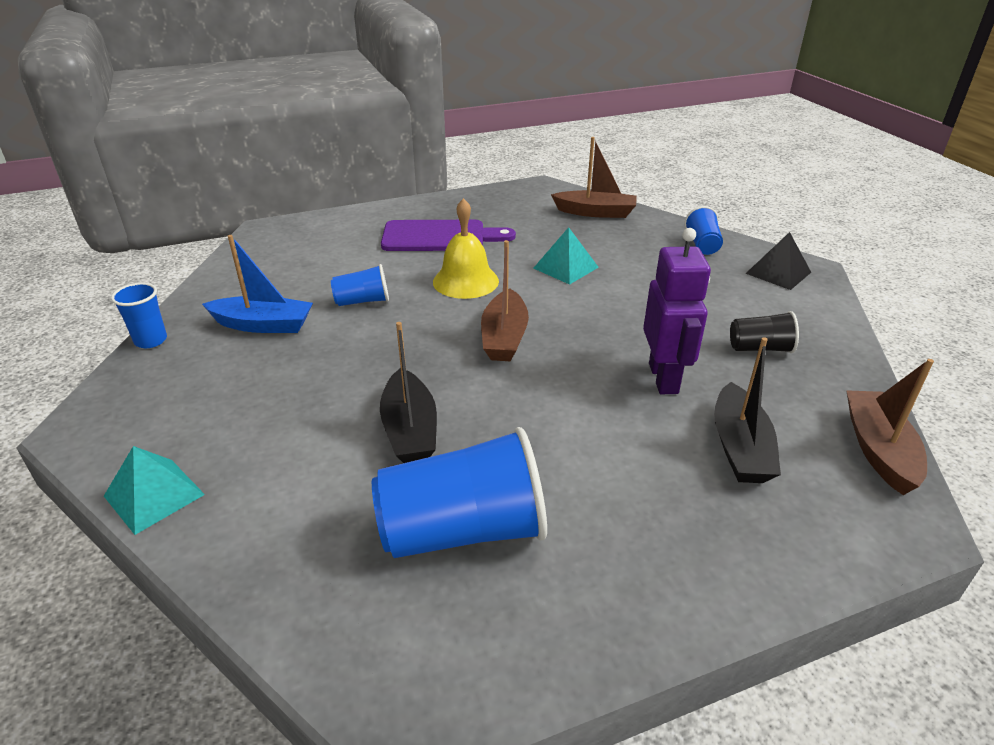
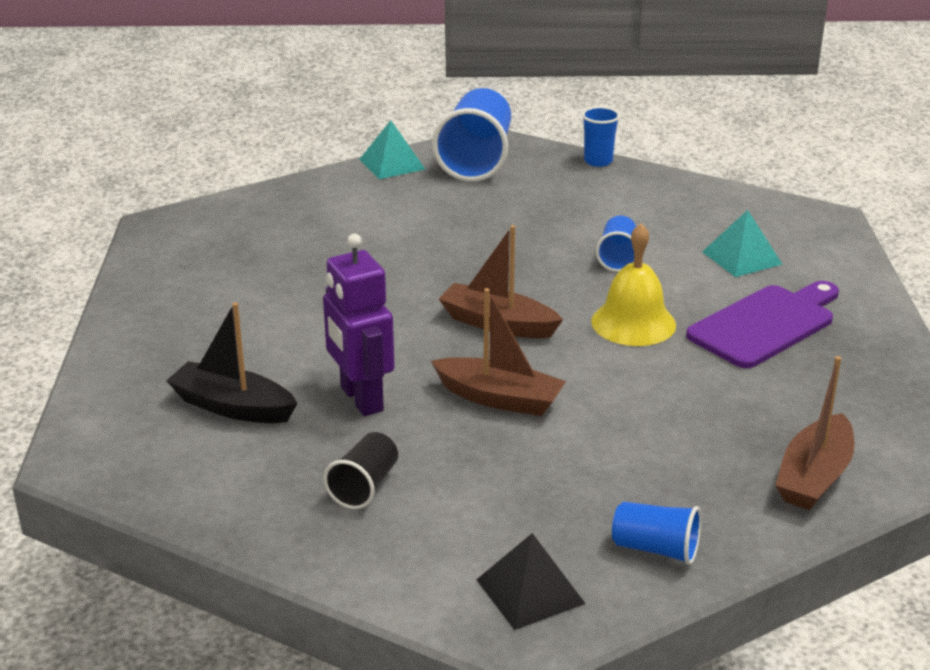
camera: 110 degrees right, 5 degrees down
blue boat [202,235,313,333] -> none
blue cup [372,427,547,558] -> blue cup moved to [432,88,511,182]
black boat [380,322,437,463] -> none
purple cutting board [381,220,516,251] -> purple cutting board turned 150 degrees counterclockwise [686,281,839,368]
turquoise pyramid [533,227,599,285] -> turquoise pyramid moved to [702,210,782,277]
purple robot [643,228,711,394] -> purple robot turned 45 degrees clockwise [323,234,395,416]
brown boat [846,359,934,495] -> brown boat moved to [431,288,566,416]

